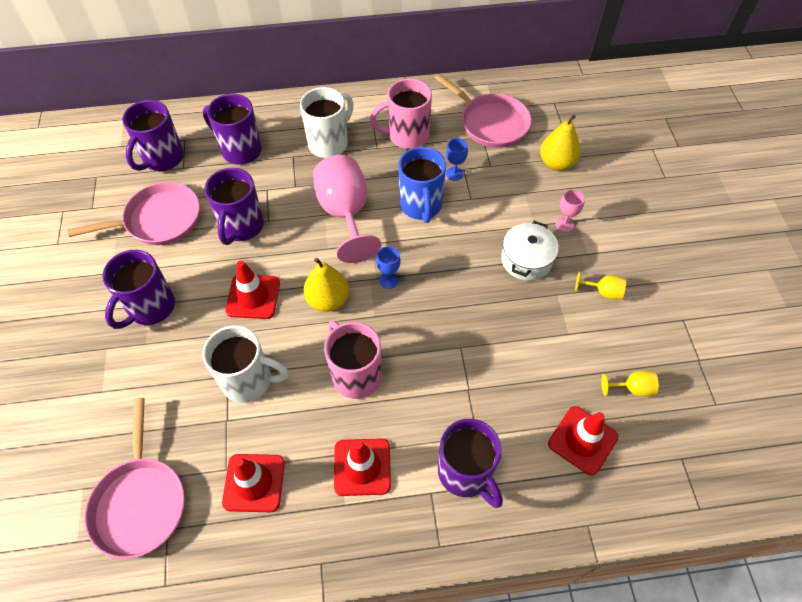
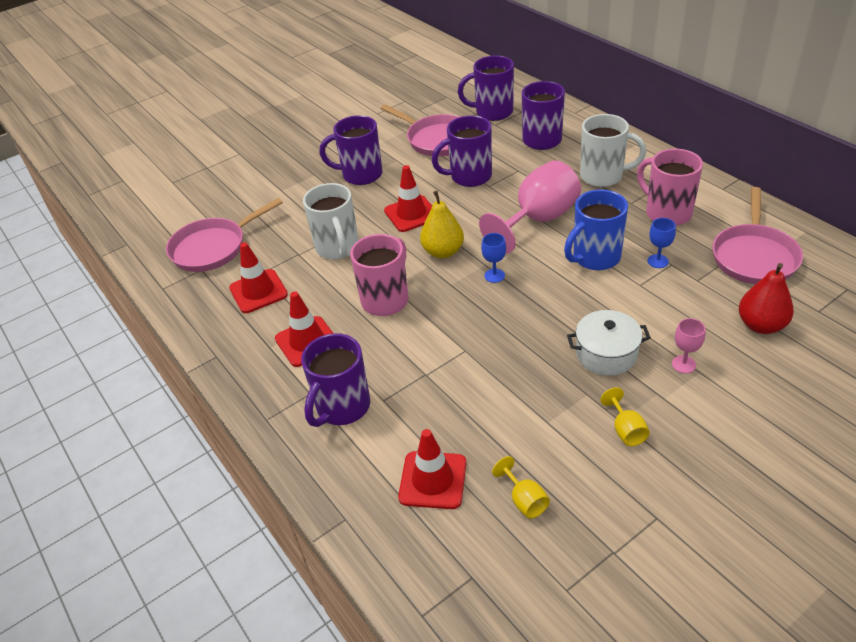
camera: 65 degrees right, 15 degrees down
yellow pear [540,115,581,171] -> red pear [739,263,794,334]

